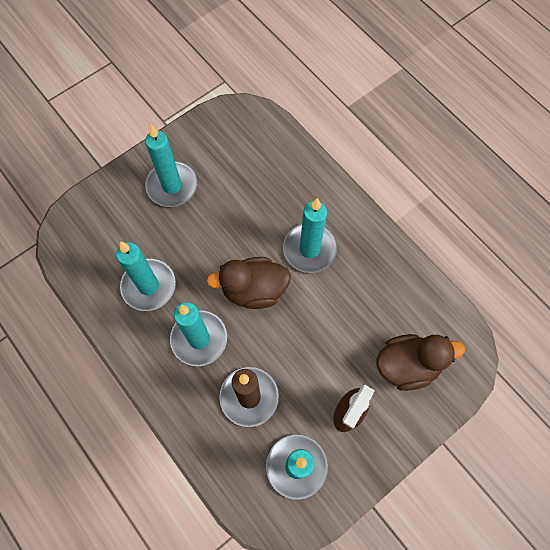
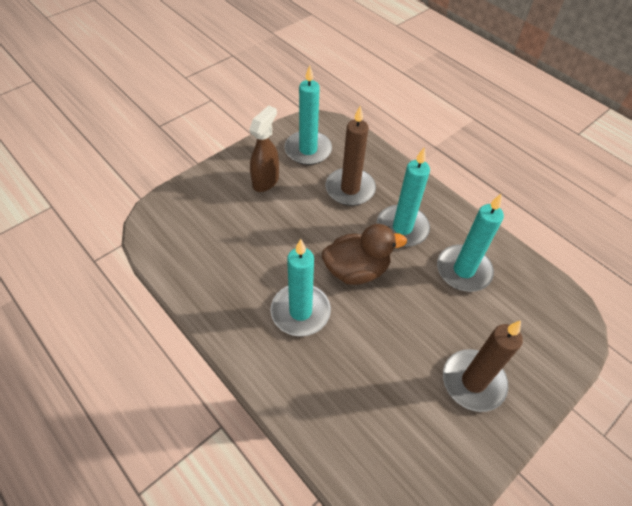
camera: 175 degrees right, 15 degrees down
turquoise candle [145,124,197,207] -> brown candle [443,321,523,412]
brown duck [376,334,465,391] -> none

